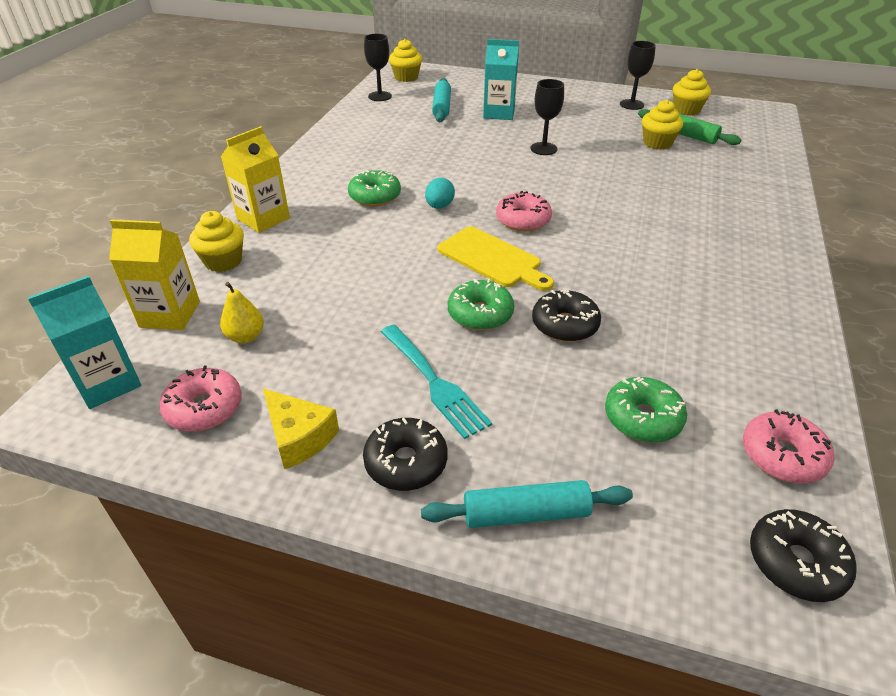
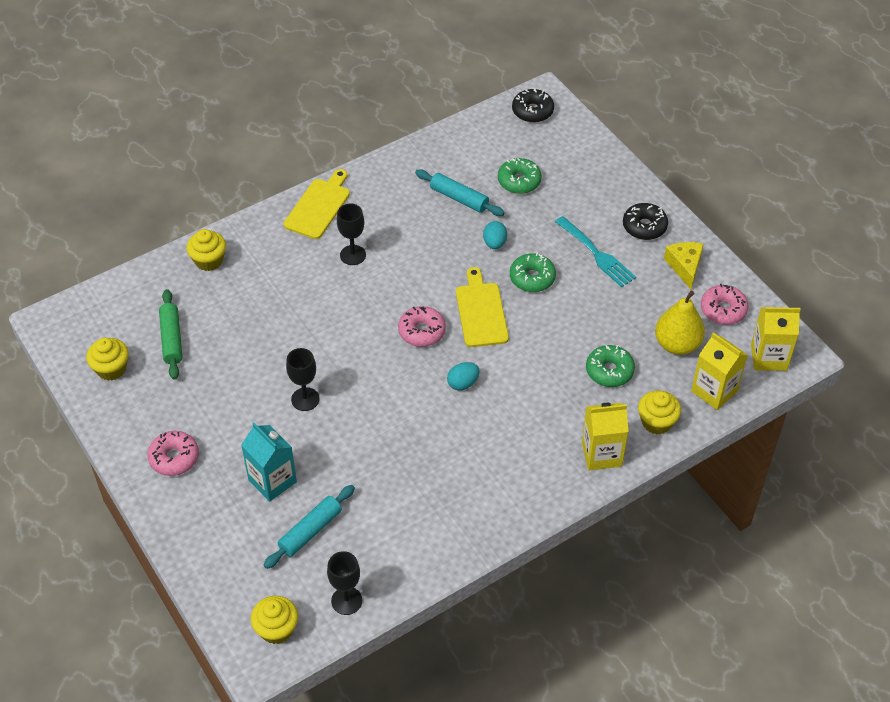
camera: 140 degrees left, 10 degrees up
turquoise carton [28,276,141,409] -> yellow carton [751,307,801,371]
yellow pear [220,282,264,343] -> yellow pear [655,290,705,355], size x1.71
green donut [348,170,401,207] -> green donut moved to [586,345,635,387]
turquoise fork [381,325,492,439] -> turquoise fork turned 135 degrees clockwise [555,216,636,287]
turquoise rolling pin [421,480,633,528] -> turquoise rolling pin moved to [415,169,505,216]
black donut [532,290,601,342] -> turquoise egg [483,221,507,249]
black goblet [620,41,656,110] -> black goblet moved to [337,204,366,265]
yellow cupcake [642,100,683,150] -> yellow cupcake moved to [187,229,226,271]
pink donut [743,409,834,484] -> pink donut moved to [147,431,199,476]
none -> yellow cutting board [284,169,350,239]

